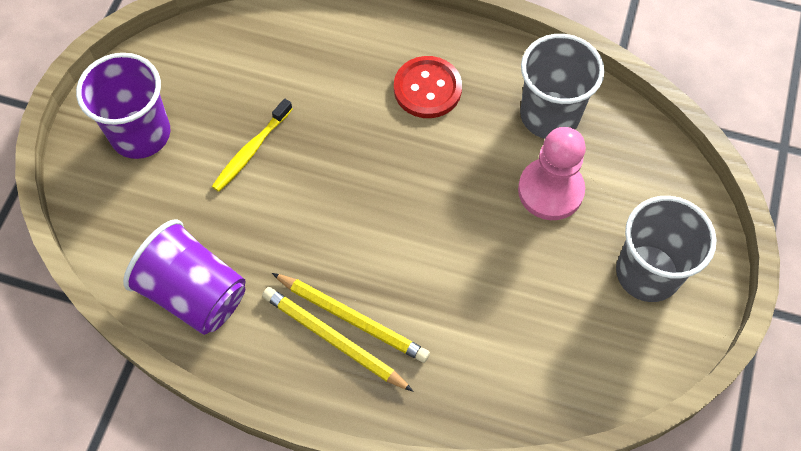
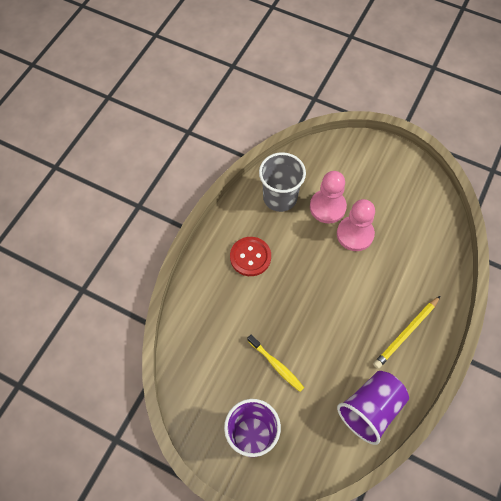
camera: 80 degrees left, 0 degrees up
yellow pencil [272,273,430,363] -> none
grey cup [616,196,717,302] -> none
none -> pink pawn [337,199,375,251]

